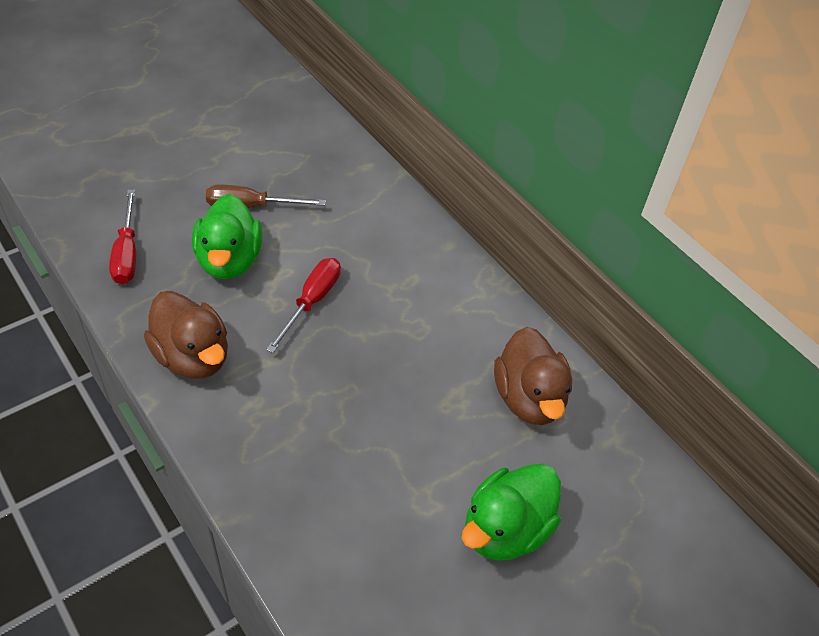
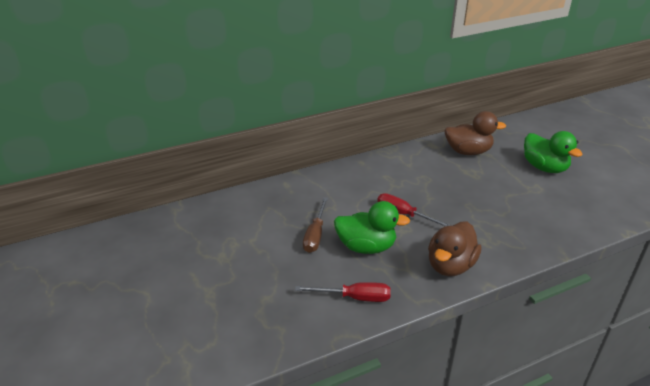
camera: 75 degrees left, 15 degrees down
brown duck [144,291,228,379] -> brown duck turned 150 degrees clockwise [428,222,481,276]

